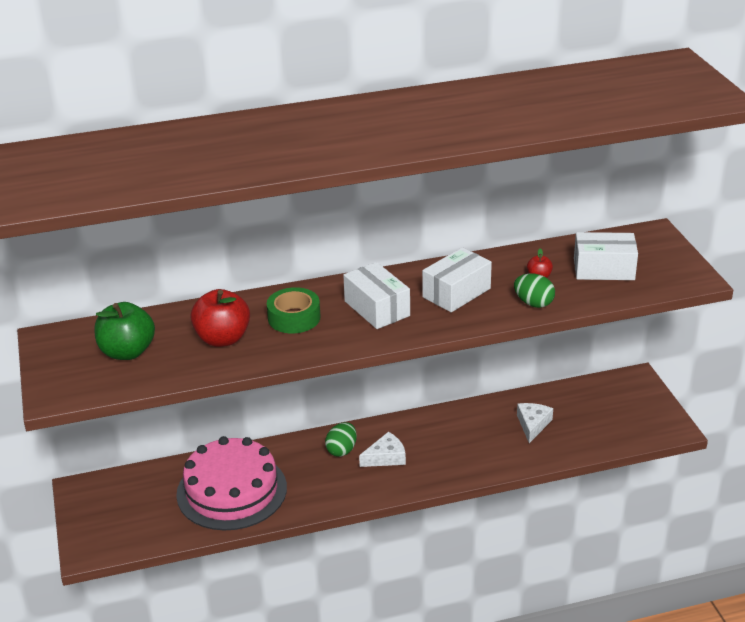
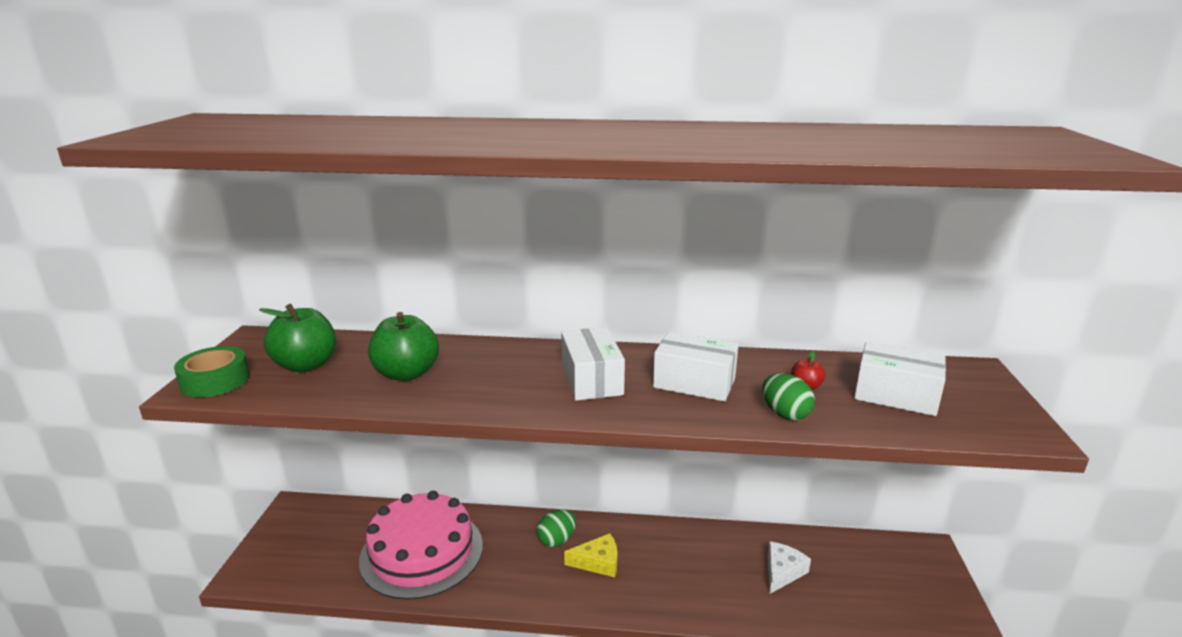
camera: 20 degrees right, 10 degrees down
red apple [190,289,250,347] -> green apple [368,312,439,381]
green tape [267,287,321,333] -> green tape moved to [174,346,250,397]
white cheese [359,432,406,467] -> yellow cheese [564,533,617,577]
white box [422,247,492,312] -> white box turned 45 degrees clockwise [653,332,738,402]

